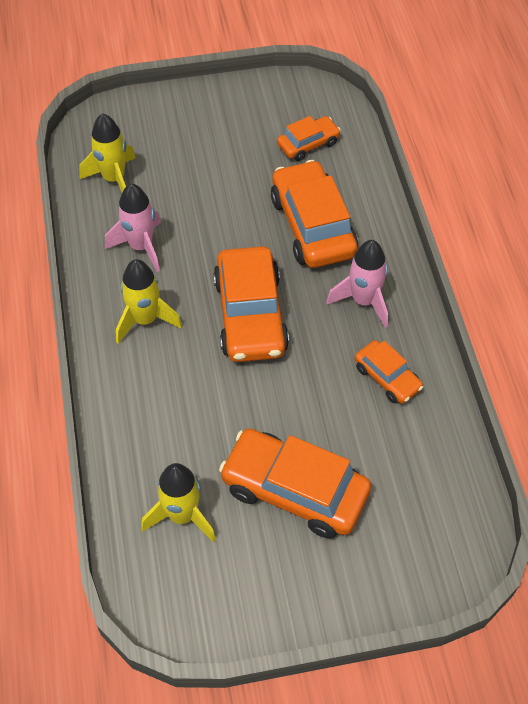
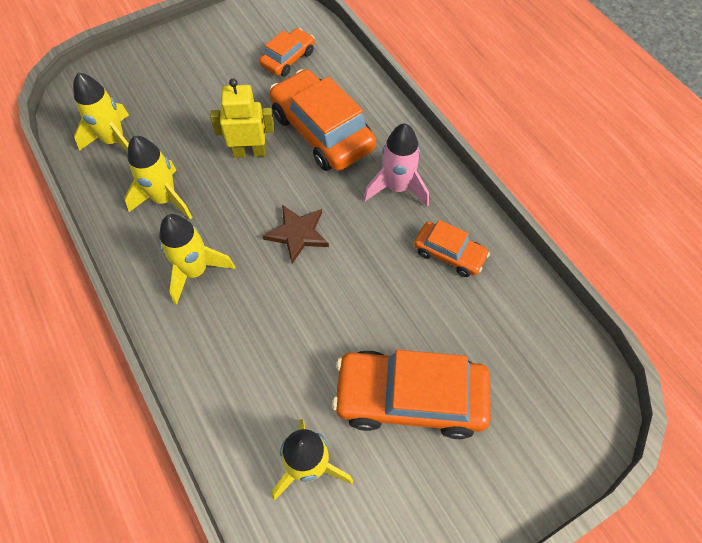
camera: 20 degrees left, 5 degrees up
pink rocket [105,184,161,272] -> yellow rocket [124,136,193,219]
orange car [213,246,289,362] -> brown star [263,205,329,264]
none -> yellow robot [210,79,275,158]

